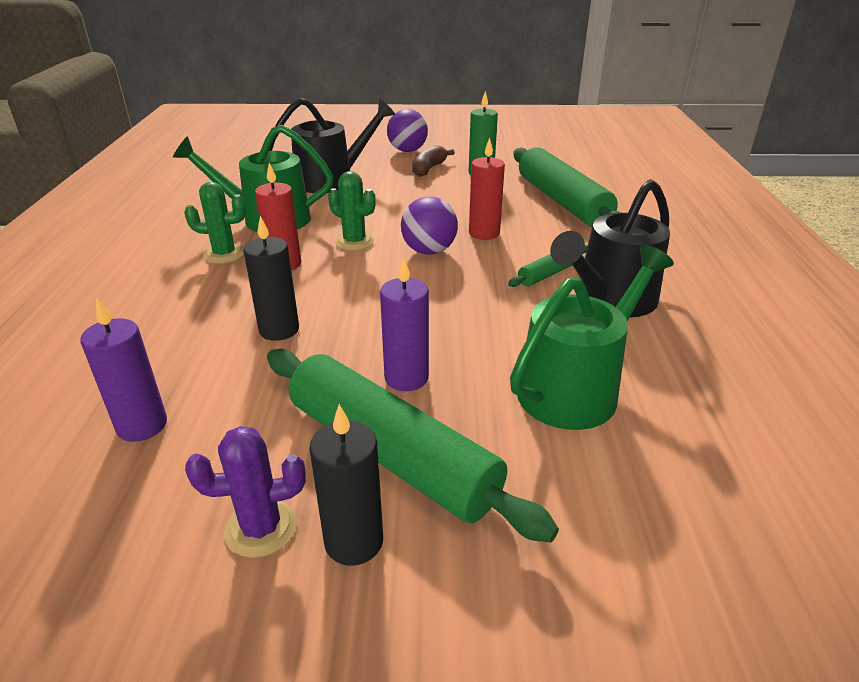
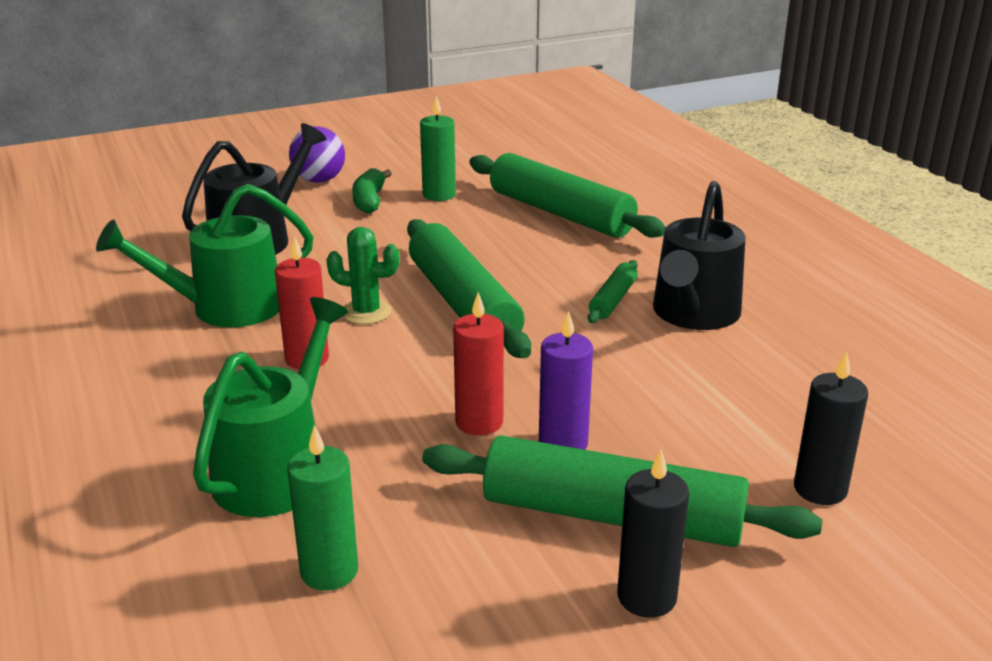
camera: 25 degrees left, 5 degrees down
purple candle [80,298,167,442] -> green candle [287,425,358,591]
green cactus [184,182,246,264] -> none
purple cactus [185,426,306,558] -> none
black candle [243,216,299,341] -> black candle moved to [794,351,868,505]
purple ball [401,197,458,255] -> green rolling pin [407,219,531,358]
brown banana [412,145,455,177] -> green banana [352,168,392,213]
red candle [469,137,505,240] -> red candle moved to [453,292,504,435]
green watering can [510,245,674,430] -> green watering can moved to [193,297,348,517]

